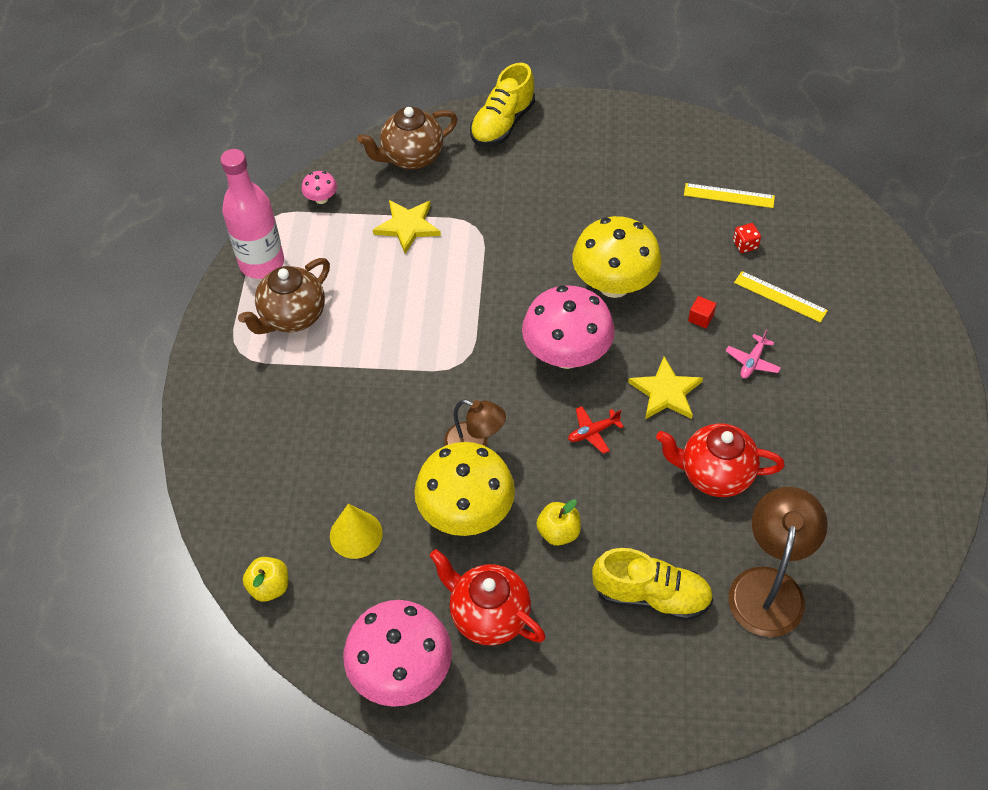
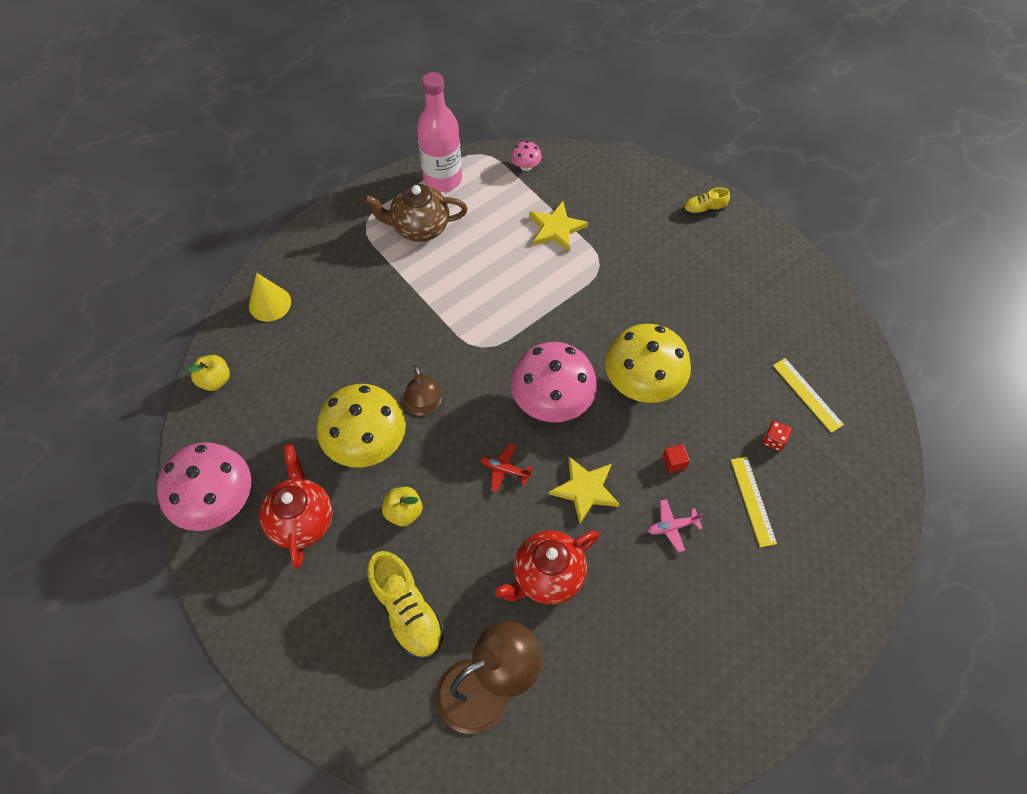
camera: 45 degrees right, 5 degrees up
yellow cone [330,504,383,559] -> yellow cone moved to [249,273,291,322]
brown teapot [357,107,457,169] -> none
yellow shoe [470,63,535,146] -> yellow shoe [683,187,730,216], size x0.53
red teapot [656,423,785,497] -> red teapot turned 90 degrees counterclockwise [495,530,599,604]

